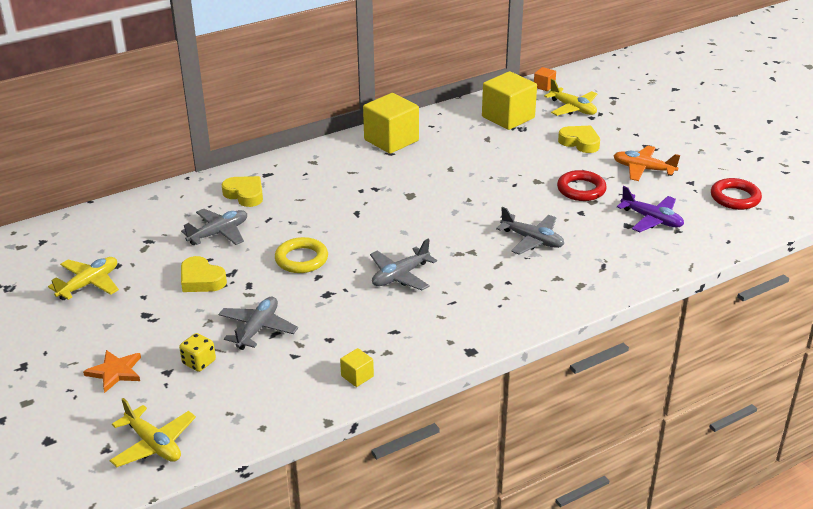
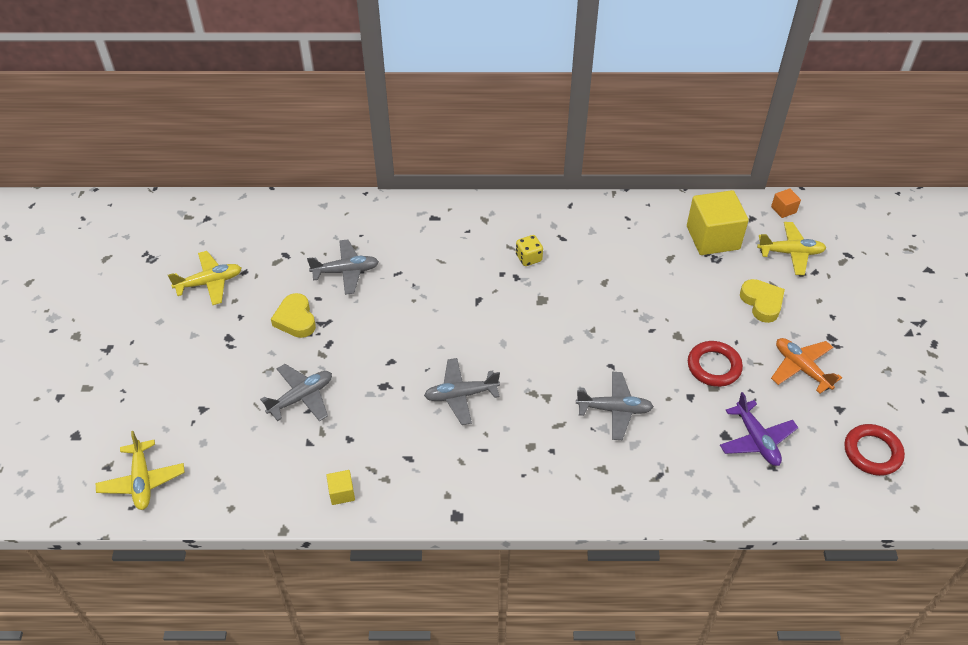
camera: 30 degrees right, 15 degrees up
orange star [83,350,141,393] -> none
yellow dice [179,333,216,372] -> yellow dice moved to [516,235,543,266]
yellow heart [221,176,263,207] -> none
yellow ring [275,237,328,273] -> none
yellow cube [363,93,419,154] -> none
grey plane [496,207,564,255] -> grey plane turned 60 degrees counterclockwise [576,372,654,440]
yellow plane [544,79,597,116] -> yellow plane turned 75 degrees counterclockwise [757,222,826,275]

